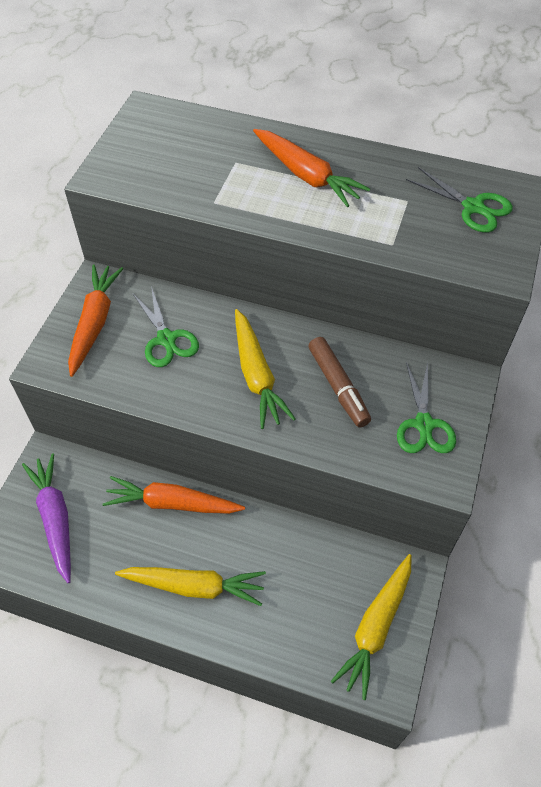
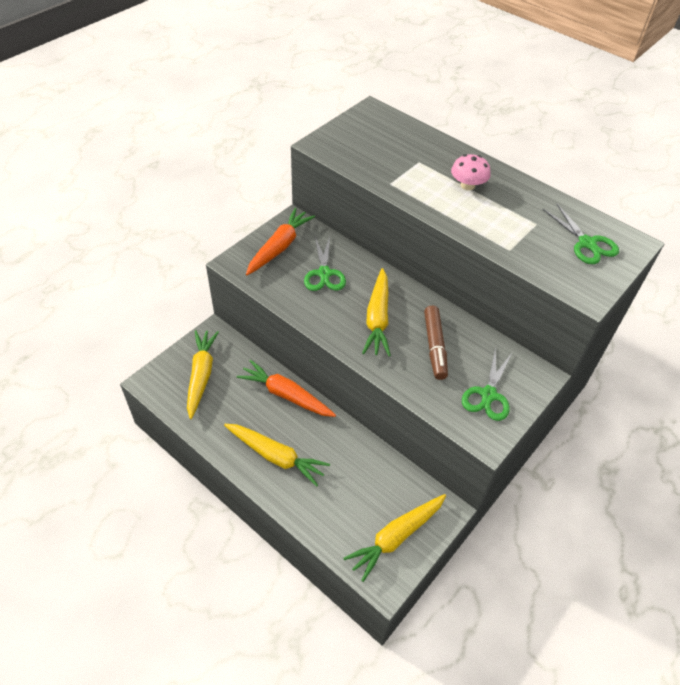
camera: 20 degrees right, 5 degrees down
purple carrot [22,454,71,583] -> yellow carrot [187,330,219,419]
orange carrot [253,129,370,207] -> pink mushroom [451,154,491,190]

